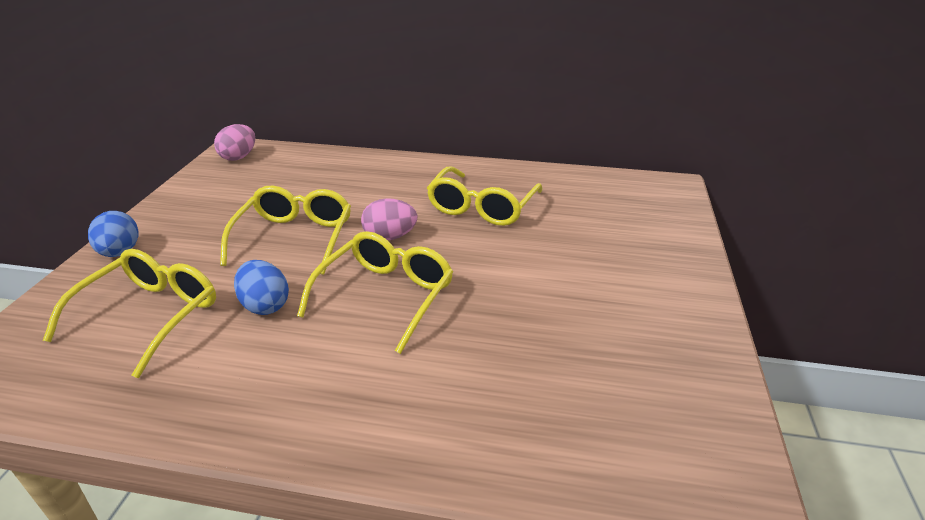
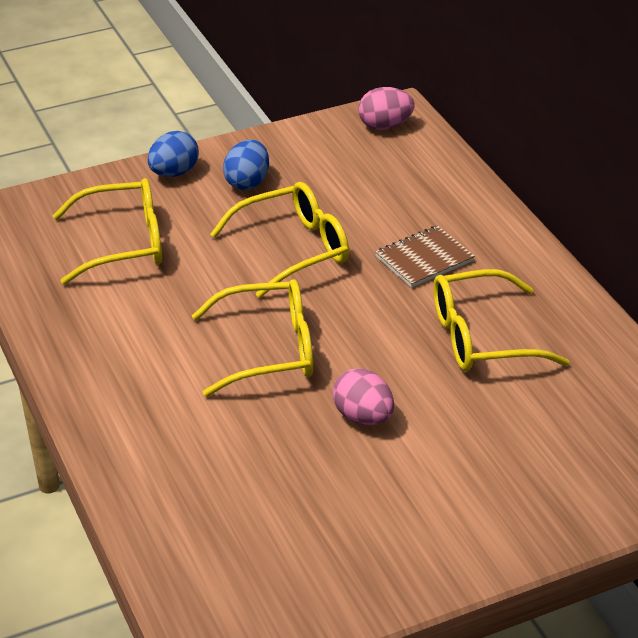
camera: 55 degrees right, 5 degrees up
blue egg [234,260,289,315] -> blue egg moved to [223,140,269,190]
pink egg [361,198,417,240] -> pink egg moved to [333,368,394,425]
none -> brown notebook [375,225,475,288]

